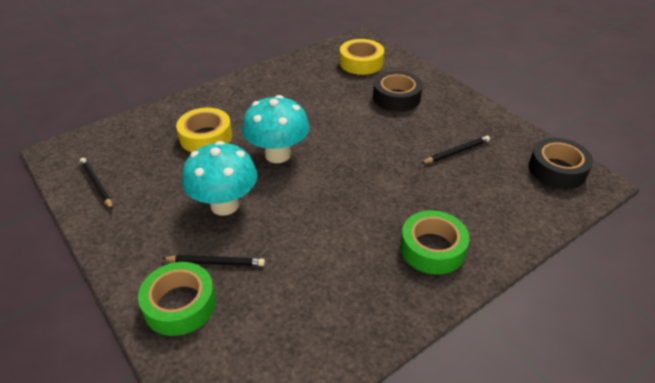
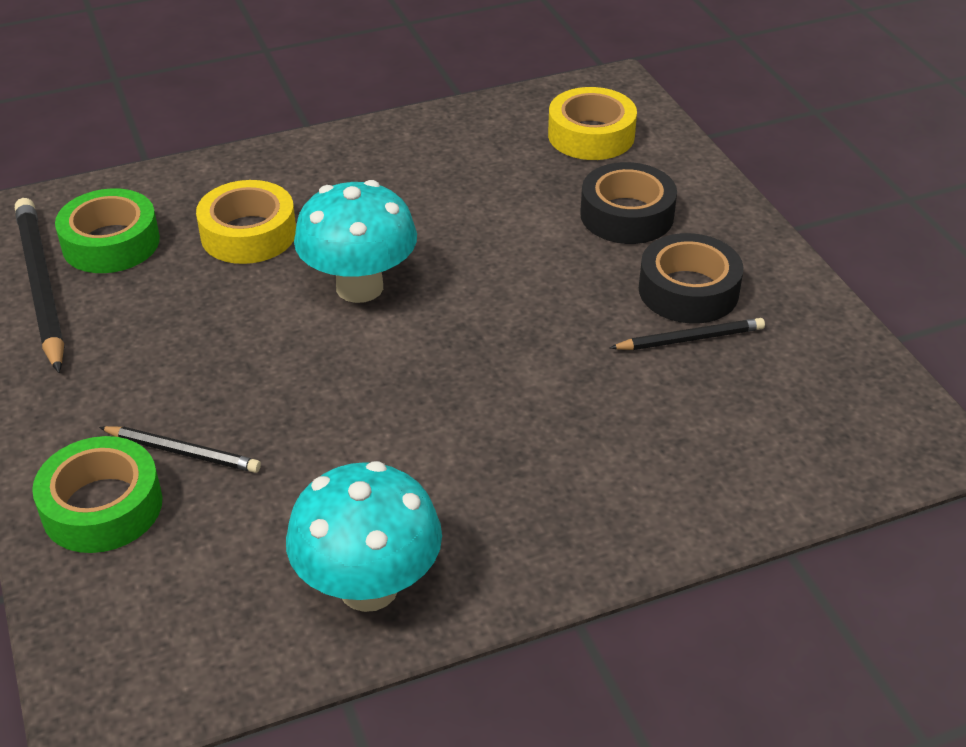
camera: 15 degrees right, 0 degrees up
black pencil [80,158,113,209] -> black pencil [15,198,64,373], size x1.80
turquoise mushroom [182,141,257,215] -> turquoise mushroom moved to [286,461,442,612]
green tape [400,210,469,275] -> green tape moved to [55,188,160,273]
black tape [529,138,593,189] -> black tape moved to [639,233,743,324]

